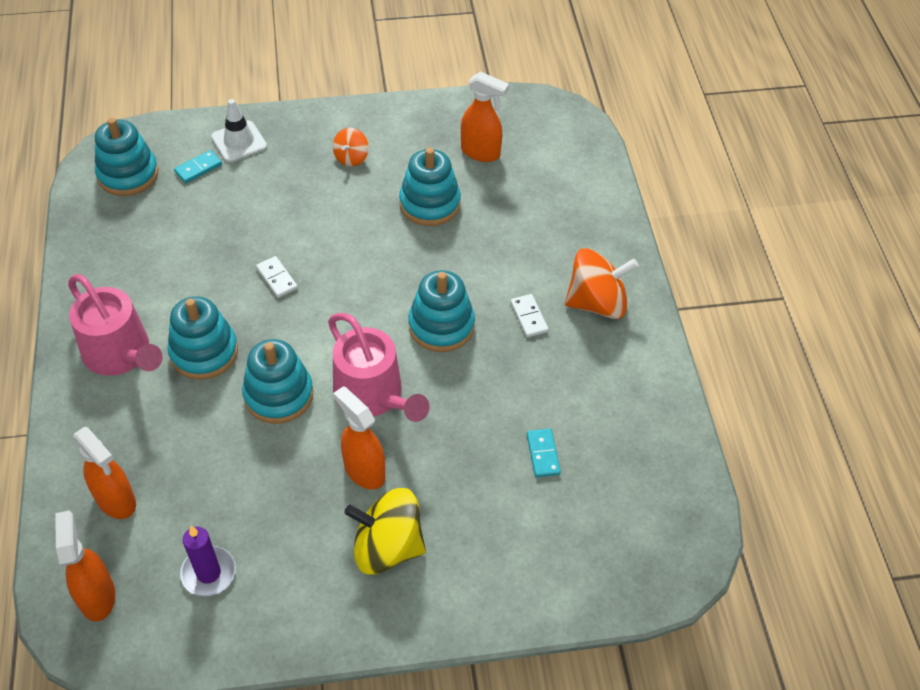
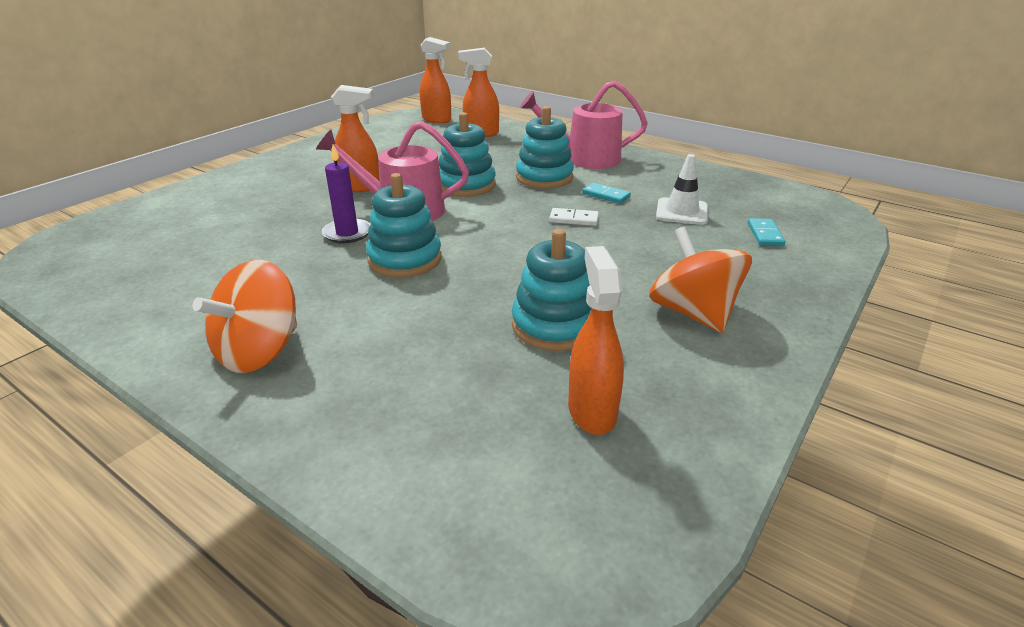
camera: 135 degrees right, 20 degrees down
turquoise stacking toy [95,118,158,196] -> none
purple candle [180,526,236,597] -> purple candle moved to [322,145,371,243]
white traffic cone [211,99,267,162] -> white traffic cone moved to [656,154,708,225]
orange spinning top [333,128,369,167] -> orange spinning top [649,227,752,333], size x1.88
yellow spinning top [344,488,426,575] -> none
orange spray bottle [461,72,509,162] -> orange spray bottle turned 105 degrees clockwise [568,246,624,435]
white domino [510,294,549,337] -> none
turquoise domino [527,428,561,477] -> turquoise domino moved to [582,182,631,204]

